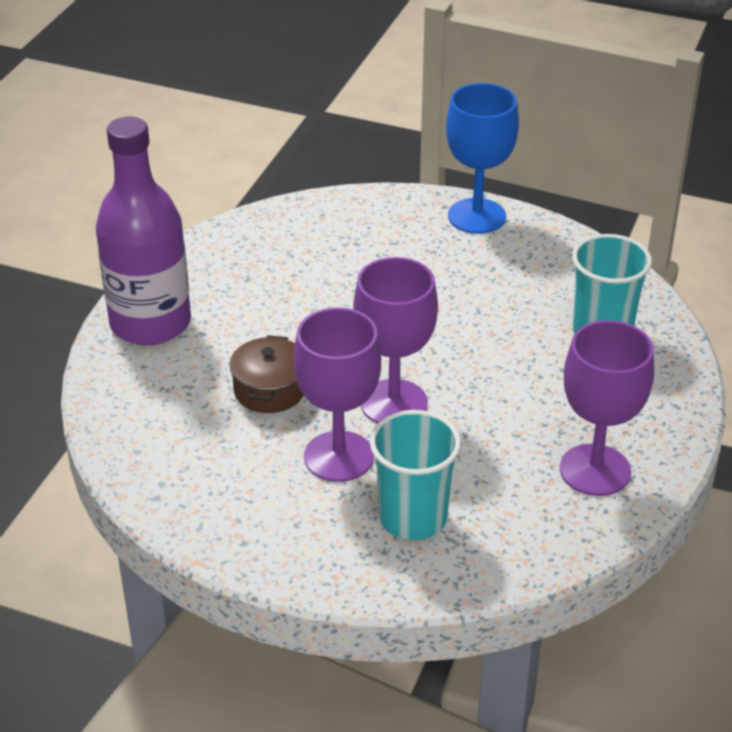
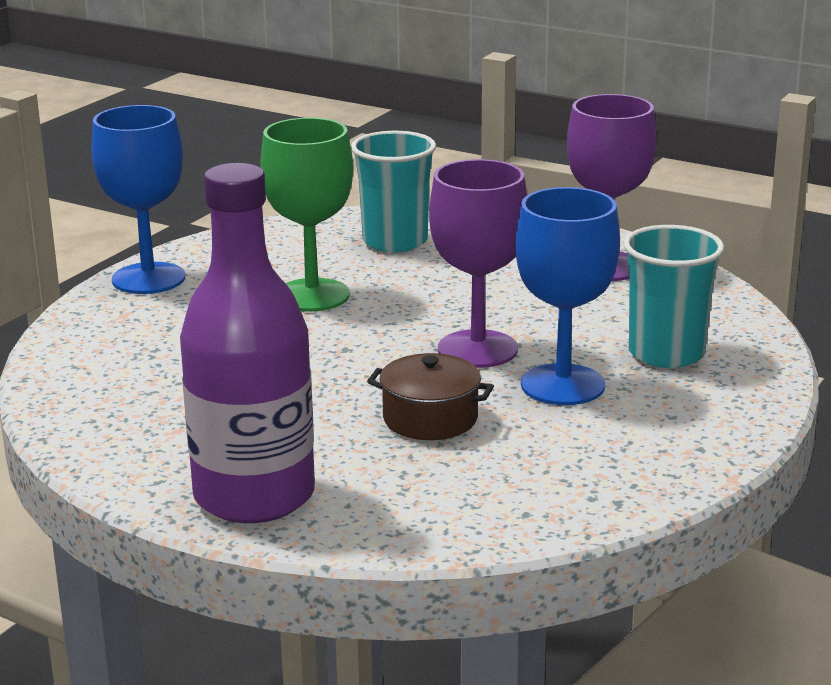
camera: 80 degrees left, 15 degrees down
purple goblet [293,307,381,482] -> blue goblet [515,187,620,405]
none -> green goblet [260,118,353,312]

